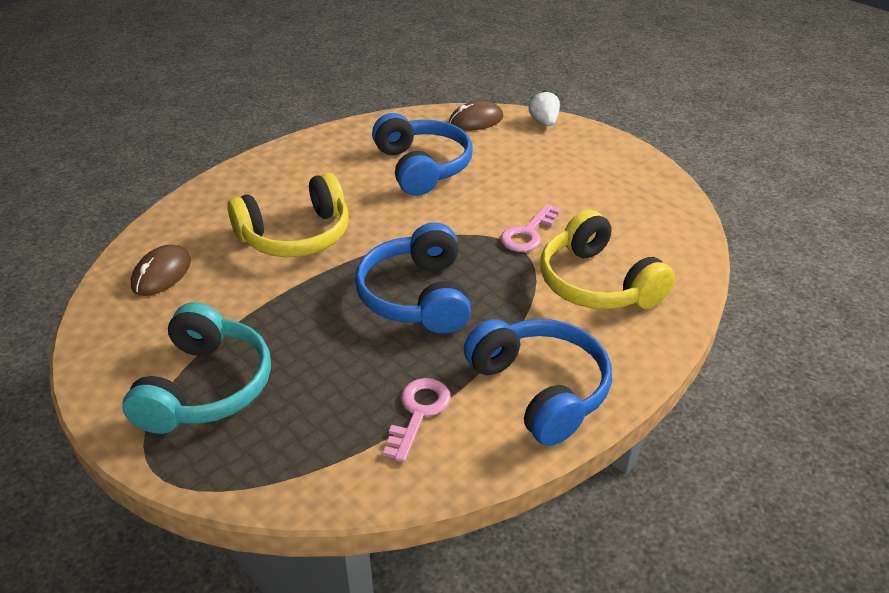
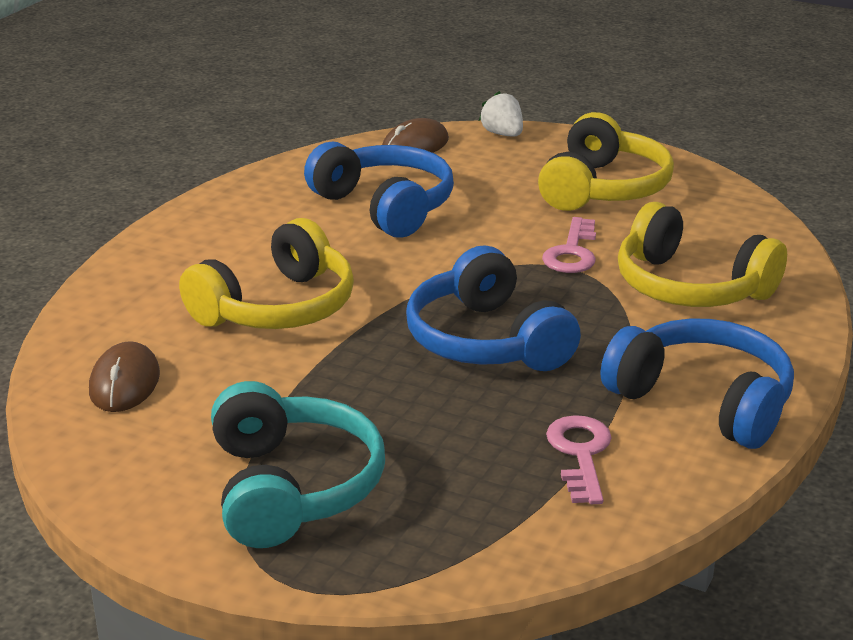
camera: 20 degrees left, 10 degrees down
none -> yellow headphones [538,112,674,211]

